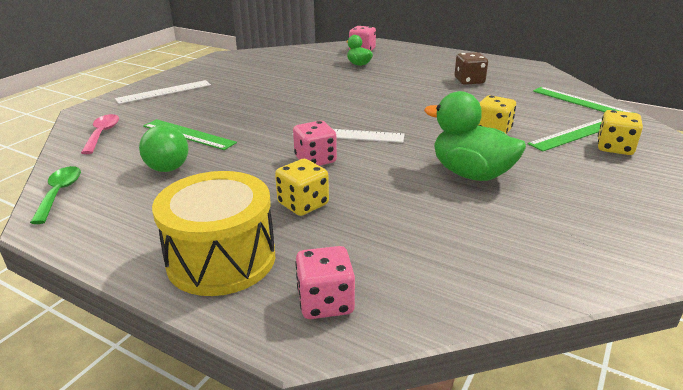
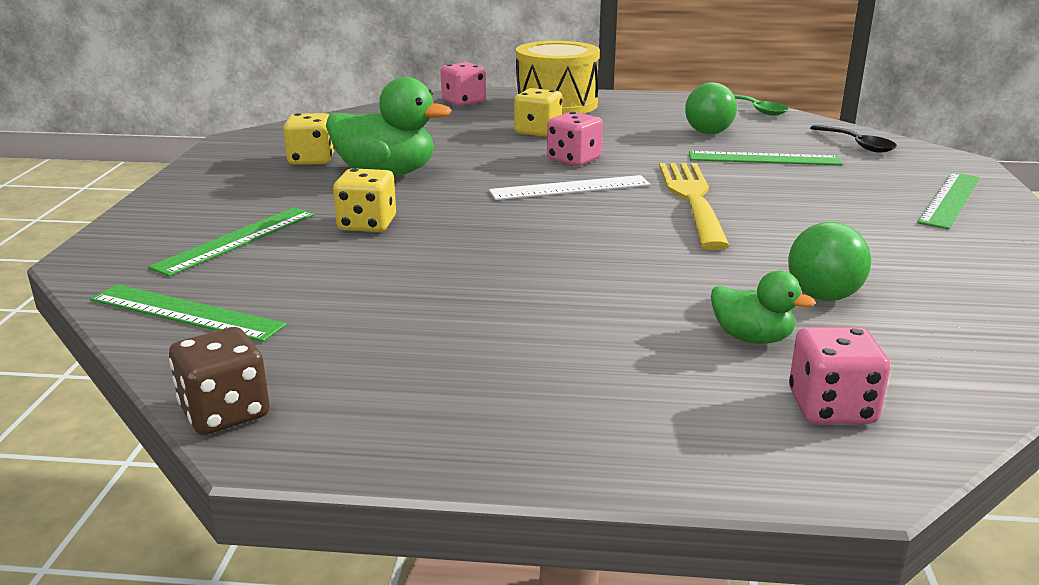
camera: 155 degrees right, 5 degrees down
pink spoon [81,114,119,154] -> black spoon [810,125,897,153]
white ruler [115,80,211,104] -> green ruler [917,172,980,229]
brown dice [455,52,488,85] -> brown dice moved to [169,327,270,435]
yellow dice [598,110,643,155] -> yellow dice moved to [283,113,334,165]
none -> yellow fork [659,163,730,250]
none -> green ball [788,222,871,301]

